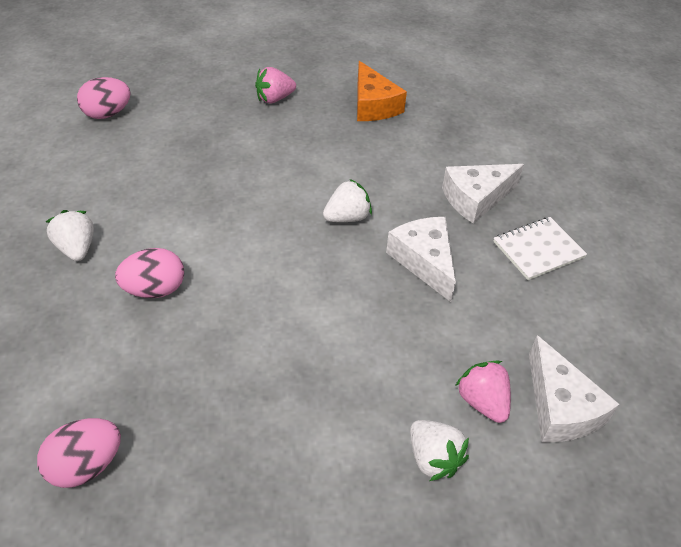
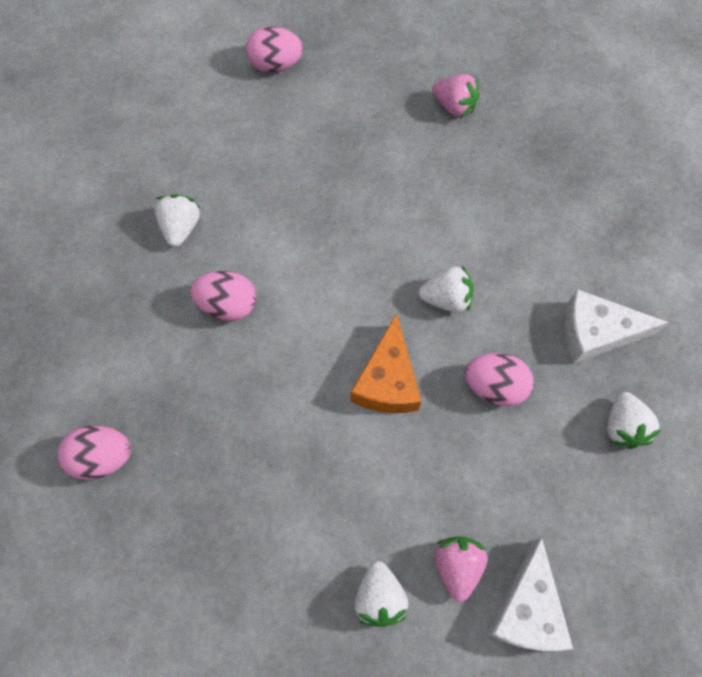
camera: 30 degrees right, 20 degrees up
pink strawberry [255,67,296,103] -> pink strawberry turned 150 degrees counterclockwise [432,74,480,118]
orange cheese [357,61,407,121] -> orange cheese moved to [351,313,421,413]
white cheese [386,217,456,302] -> pink egg [464,353,534,406]
white notebook [493,217,587,280] -> white strawberry [607,392,662,449]

